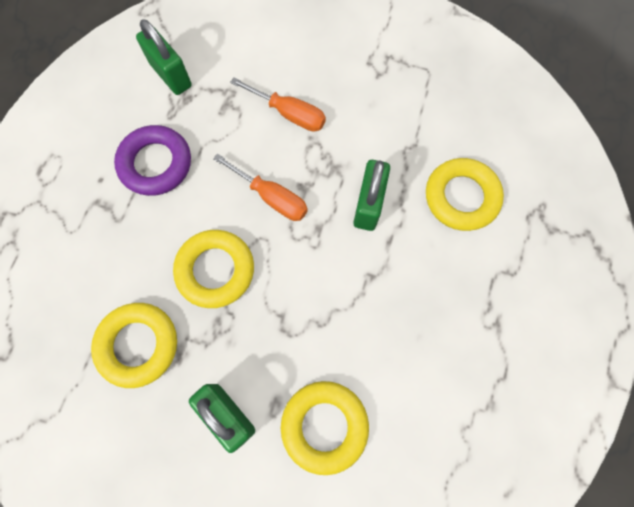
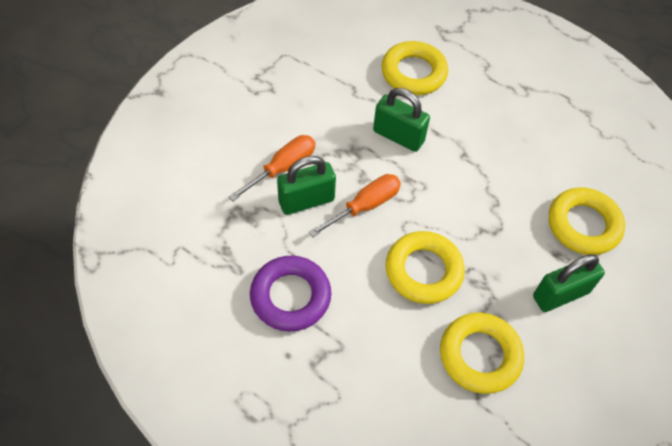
camera: 75 degrees left, 15 degrees down
green padlock [136,19,192,95] -> green padlock moved to [277,156,336,215]

